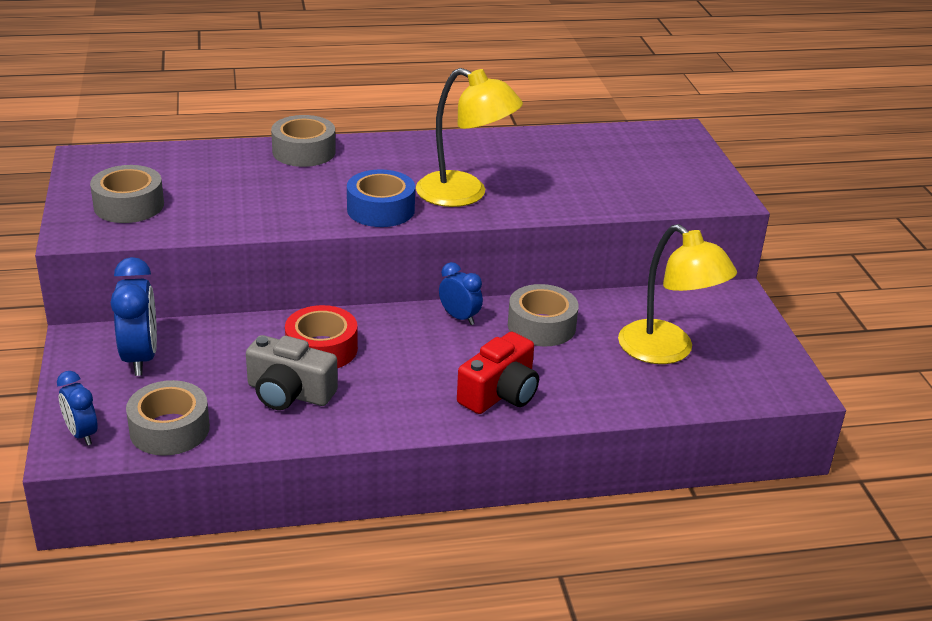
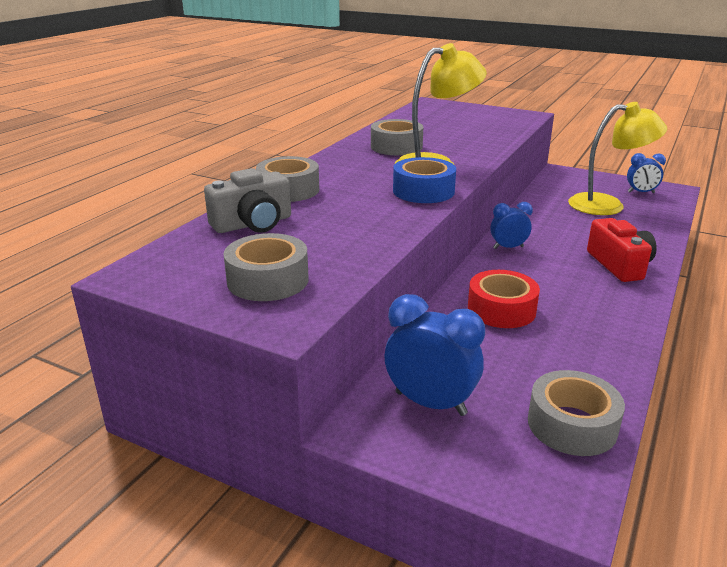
camera: 50 degrees left, 5 degrees down
blue clock [57,371,97,446] -> blue clock moved to [627,153,666,193]
grey camera [246,335,338,410] -> grey camera moved to [204,168,291,233]
grey tape [508,284,579,346] -> grey tape moved to [371,119,423,155]

